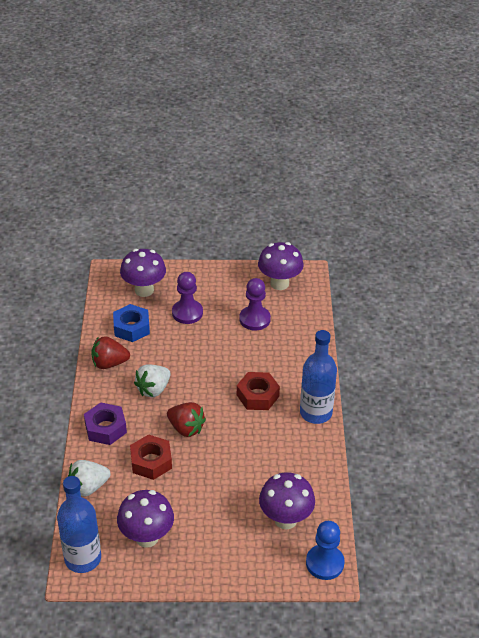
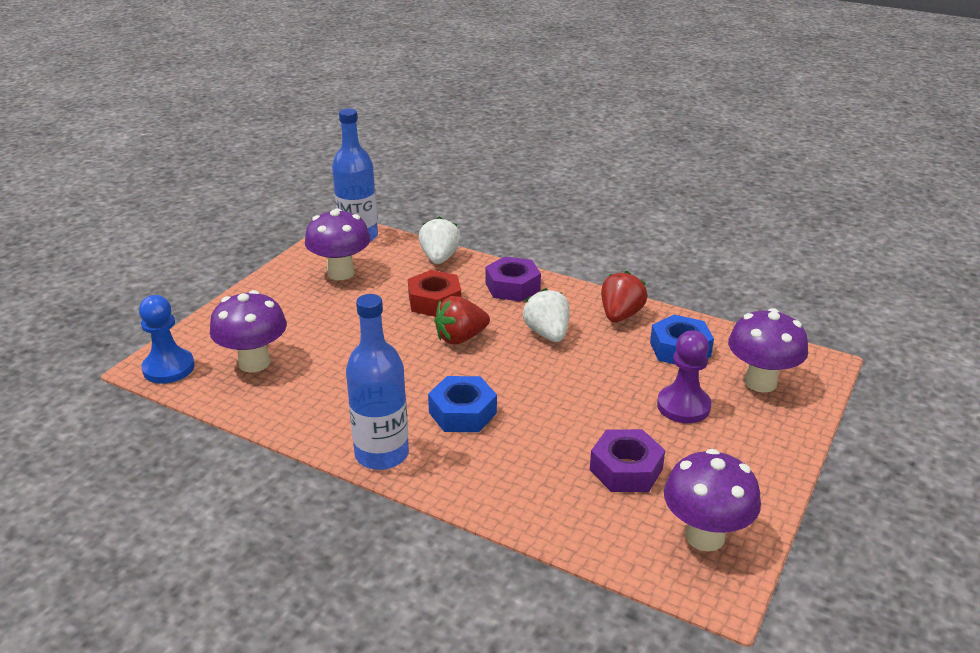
camera: 120 degrees right, 10 degrees down
red nut [237,372,280,410] -> blue nut [428,376,497,432]
purple pawn [239,278,271,331] -> purple nut [590,429,665,492]

